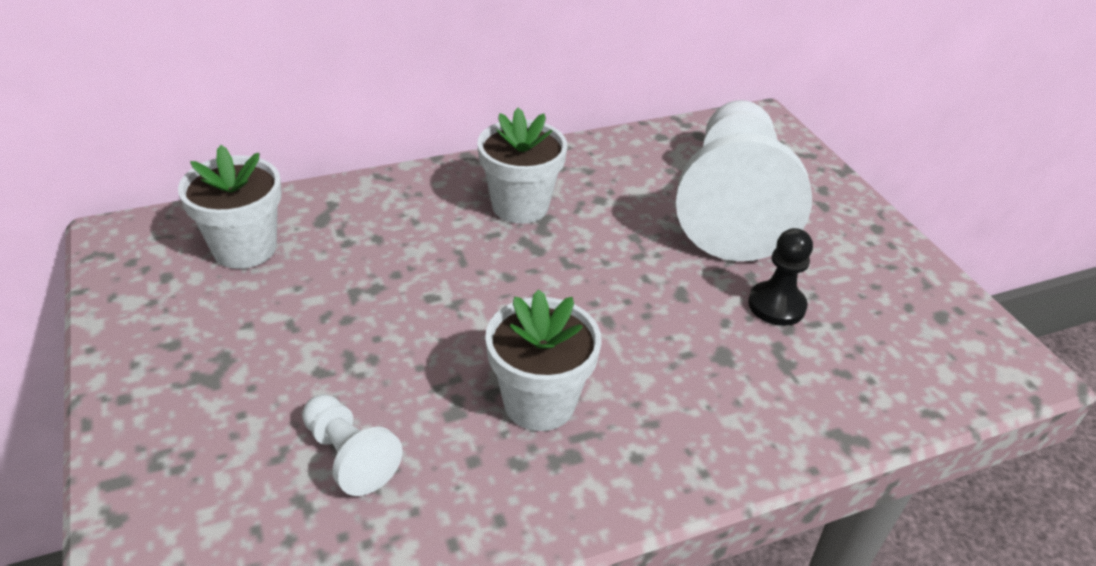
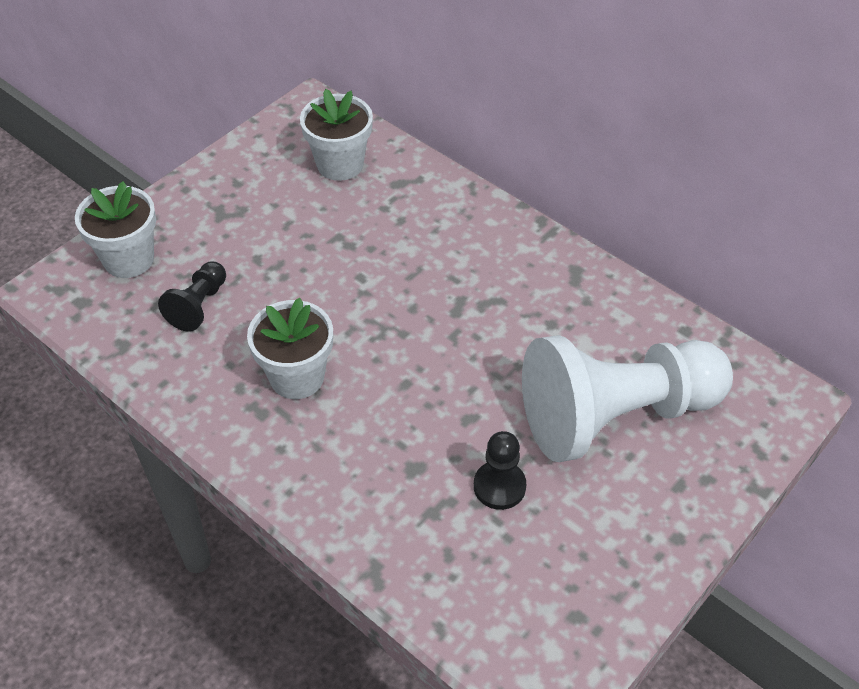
camera: 65 degrees right, 10 degrees up
white pawn [302,394,403,496] -> black pawn [158,261,226,332]
white flower pot [477,108,567,224] -> white flower pot moved to [75,181,156,278]

